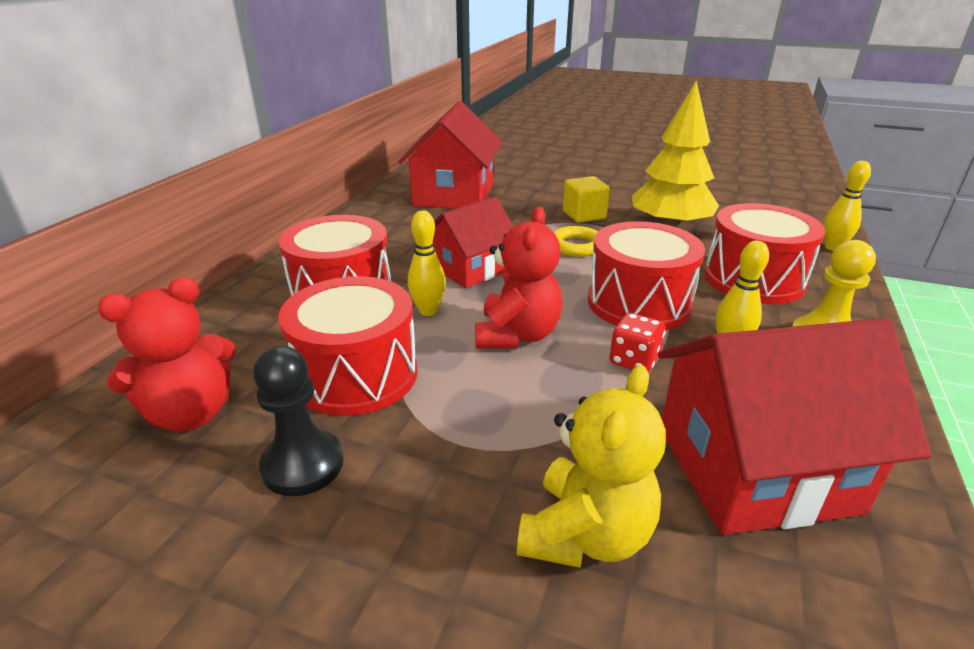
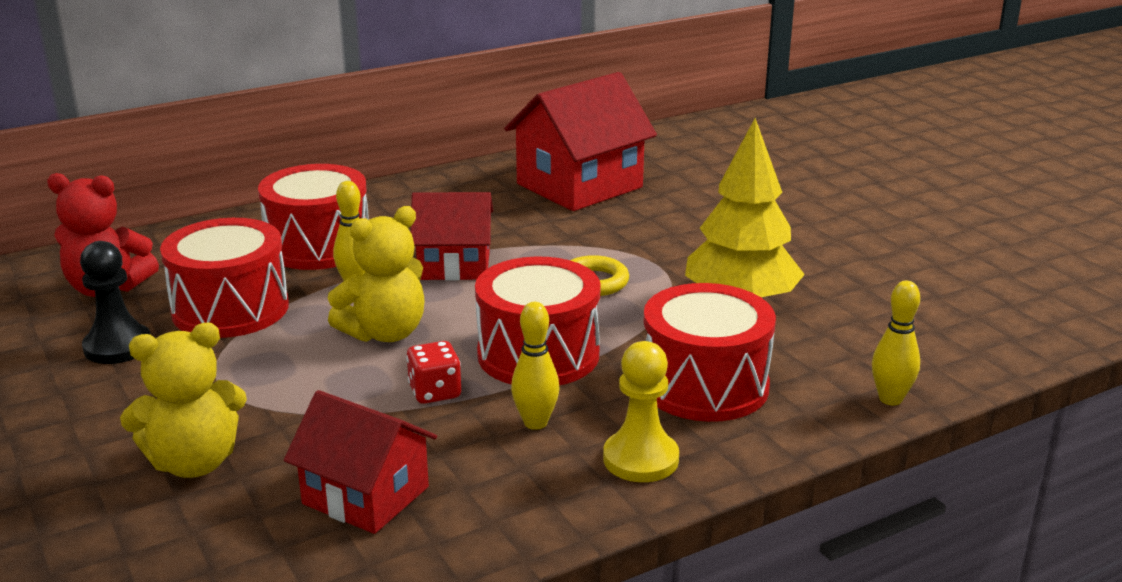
camera: 40 degrees right, 5 degrees down
red teddy bear [475,207,562,349] -> yellow teddy bear [328,206,425,342]
yellow cube [563,176,610,223] -> none
red house [658,318,932,535] -> red house [284,390,437,534], size x0.64

